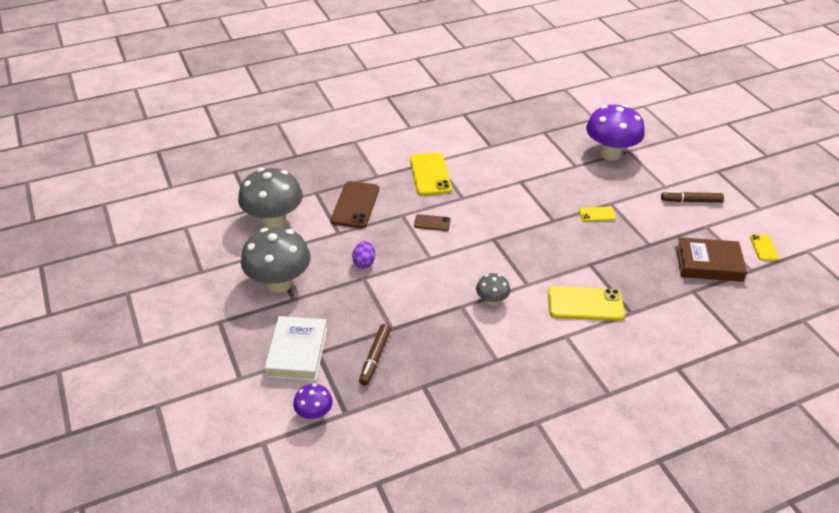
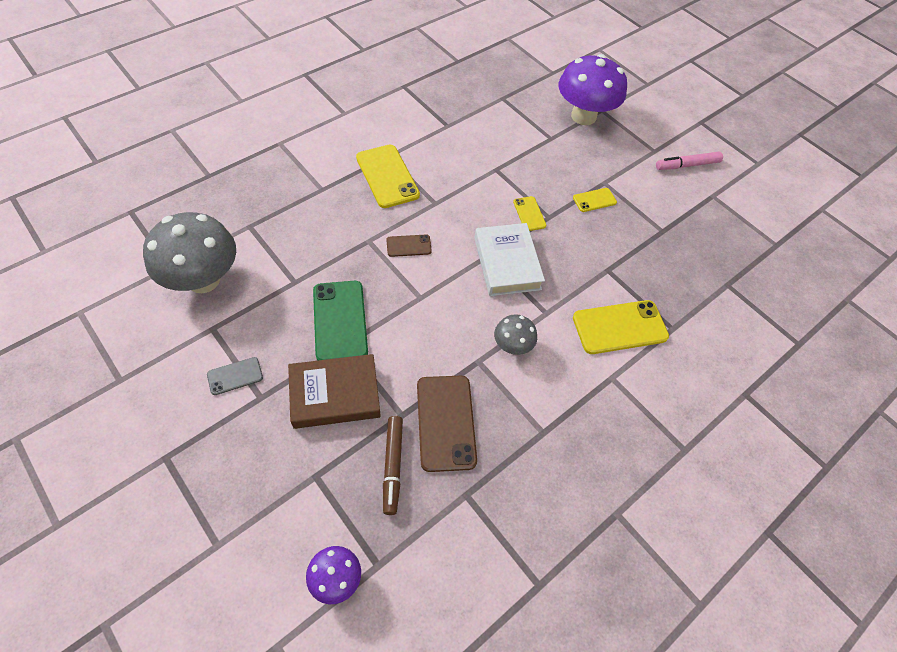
camera: 20 degrees left, 15 degrees up
grey mushroom [241,227,311,293] -> grey phone [207,357,263,395]
white book [264,316,327,381] -> white book moved to [474,223,545,296]
brown phone [331,181,379,228] -> brown phone moved to [417,376,477,472]
purple egg [352,241,375,268] -> green phone [313,281,368,360]
brown marker [661,191,724,203] -> pink marker [656,152,723,170]
brown book [675,237,747,282] -> brown book moved to [288,354,381,429]
yellow phone [750,235,779,261] -> yellow phone moved to [513,196,546,231]

